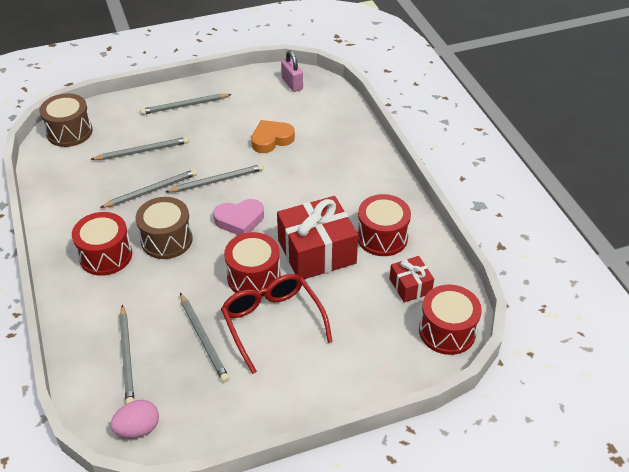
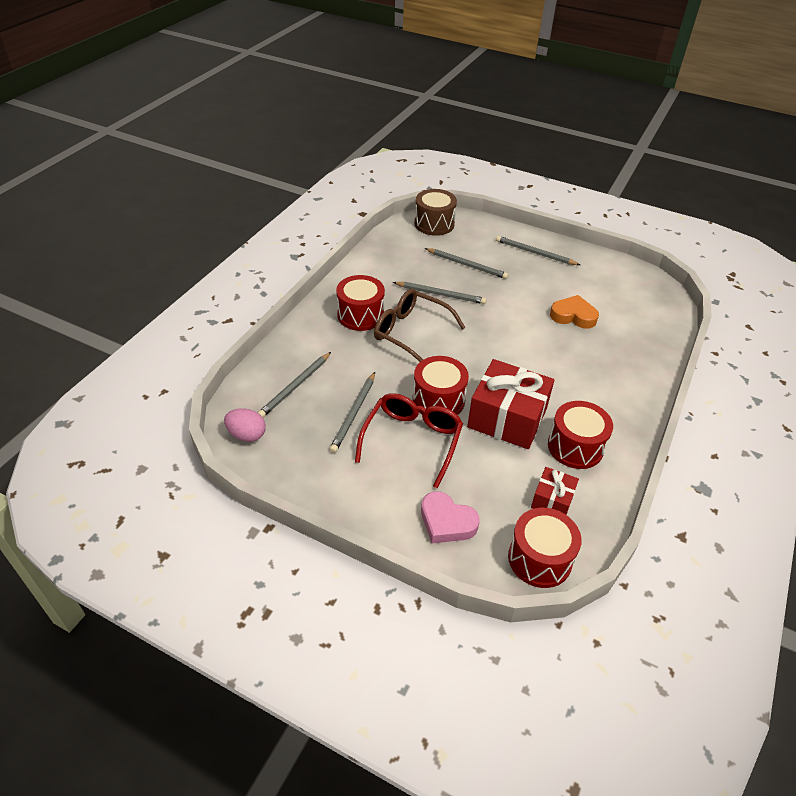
camera: 45 degrees right, 0 degrees up
brown drum [136,197,193,259] -> brown glasses [374,289,466,362]
grey pencil [165,164,264,192] -> none
pink heart [213,199,264,235] -> pink heart moved to [421,491,480,543]
pink padlock [281,50,303,92] -> none

